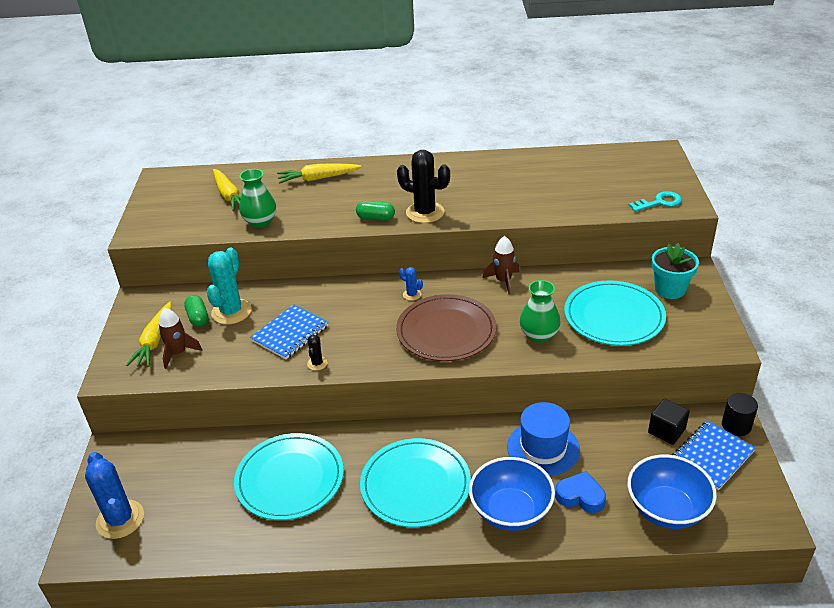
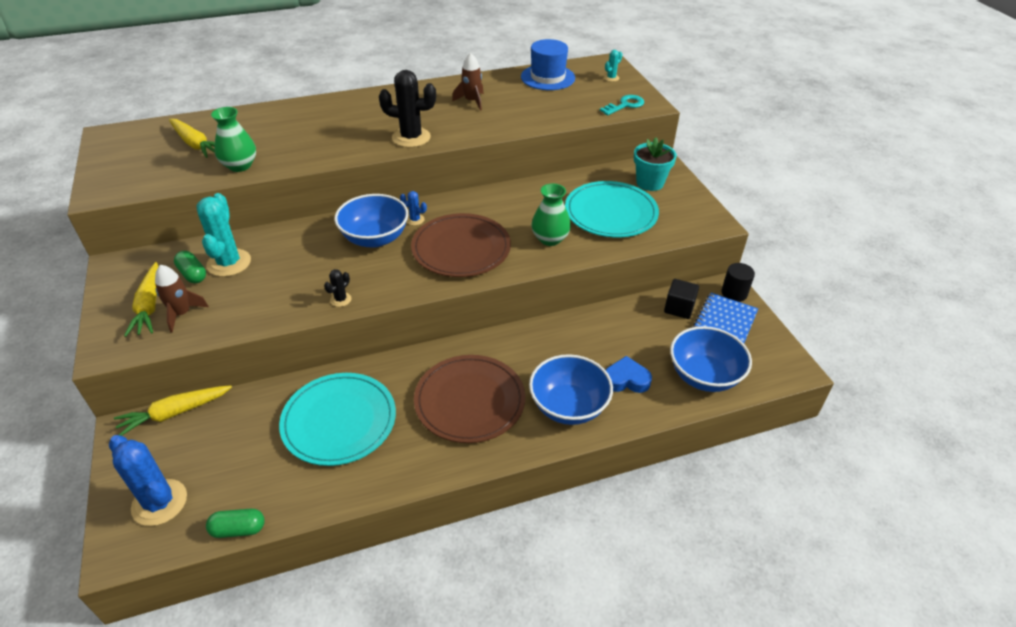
camera: 20 degrees left, 5 degrees up
blue notebook [250,304,329,359] -> none
yellow carrot [277,164,362,184] -> yellow carrot moved to [114,385,232,436]
black cactus [307,335,327,371] -> black cactus turned 45 degrees clockwise [324,269,351,307]
green capsule [356,201,395,221] -> green capsule moved to [206,509,265,538]
turquoise plate [360,438,471,527] -> brown plate [414,355,525,443]
brown rocket [482,236,519,295] -> brown rocket moved to [452,53,484,111]
blue hat [507,402,580,476] -> blue hat moved to [521,39,575,90]
none -> blue bowl [334,194,409,248]
none -> turquoise cactus [604,50,622,82]

